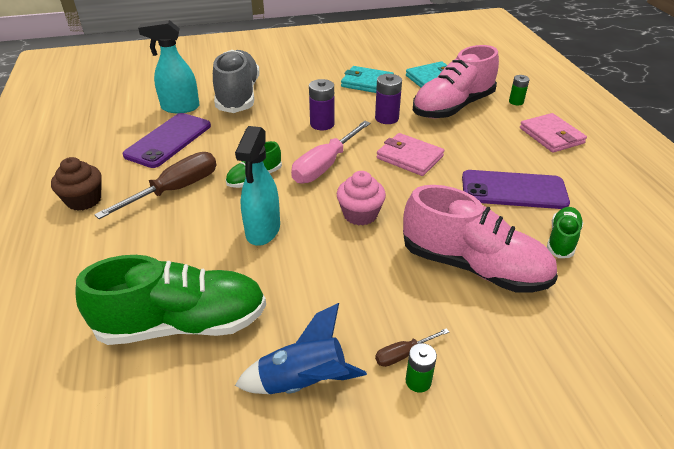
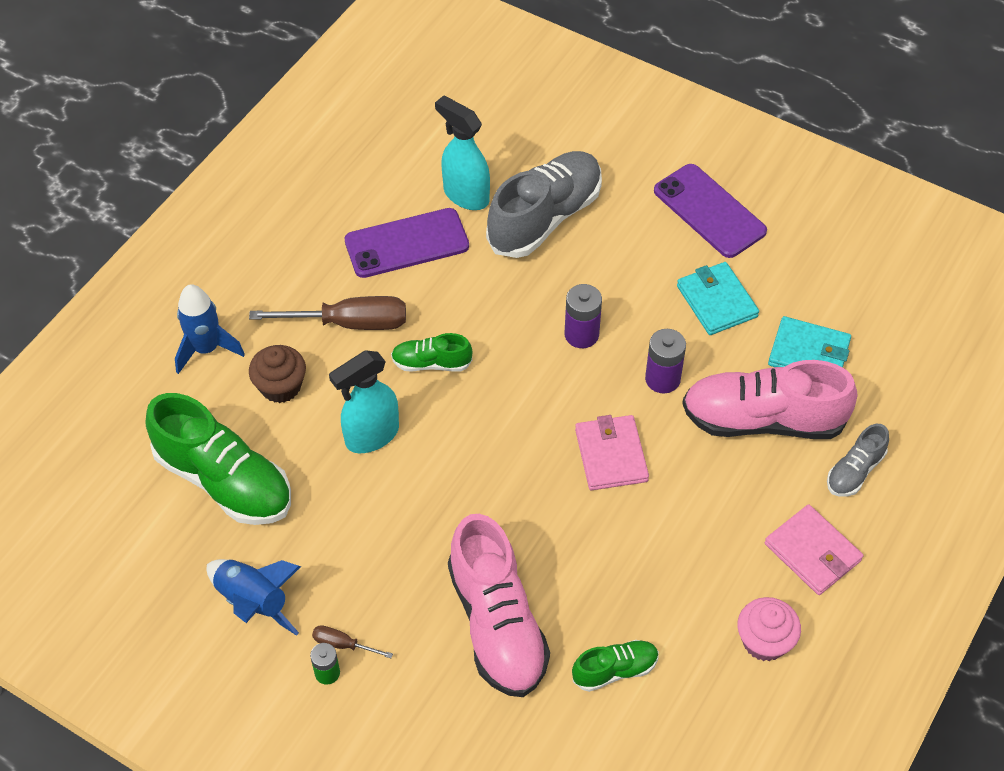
camera: 45 degrees right, 15 degrees up
brown cupcake [51,157,102,211] -> brown cupcake moved to [249,345,306,403]
pink screwdriver [291,121,371,184] -> none
pink cupcake [337,171,386,226] -> pink cupcake moved to [738,597,801,661]
purple phone [462,170,570,209] -> purple phone moved to [654,164,767,258]
green battery [509,75,530,105] -> grey shoe [827,424,889,497]
pink wallet [520,113,587,153] -> pink wallet turned 60 degrees counterclockwise [765,504,863,595]
none -> blue rocket [175,284,245,374]

